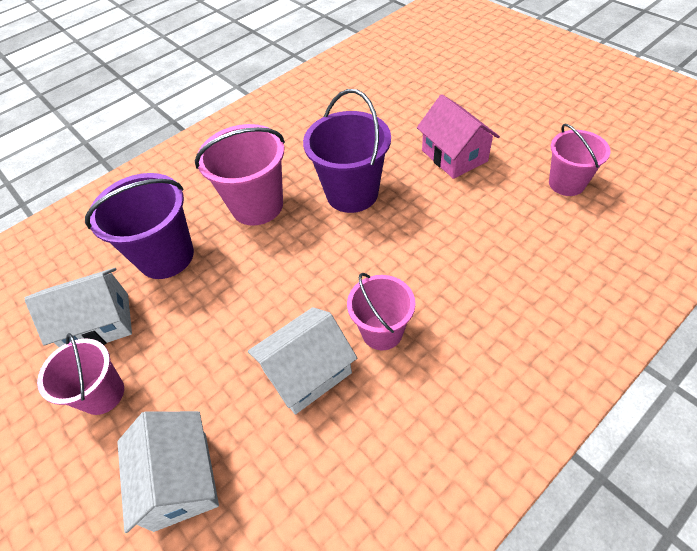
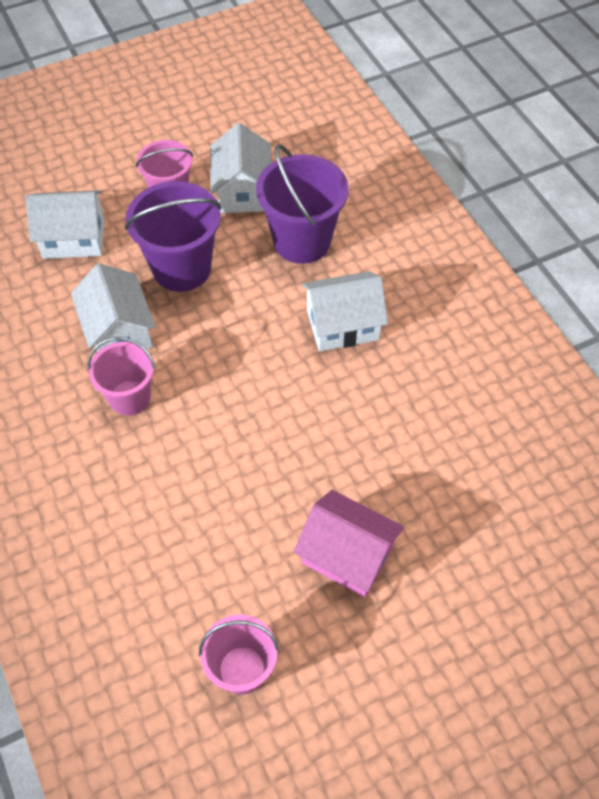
camera: 100 degrees right, 5 degrees up
pink bucket [195,124,285,226] -> white house [302,271,388,351]
purple bucket [303,89,391,213] -> purple bucket moved to [125,181,221,292]
pink house [417,94,500,179] -> pink house turned 45 degrees clockwise [294,490,404,597]

